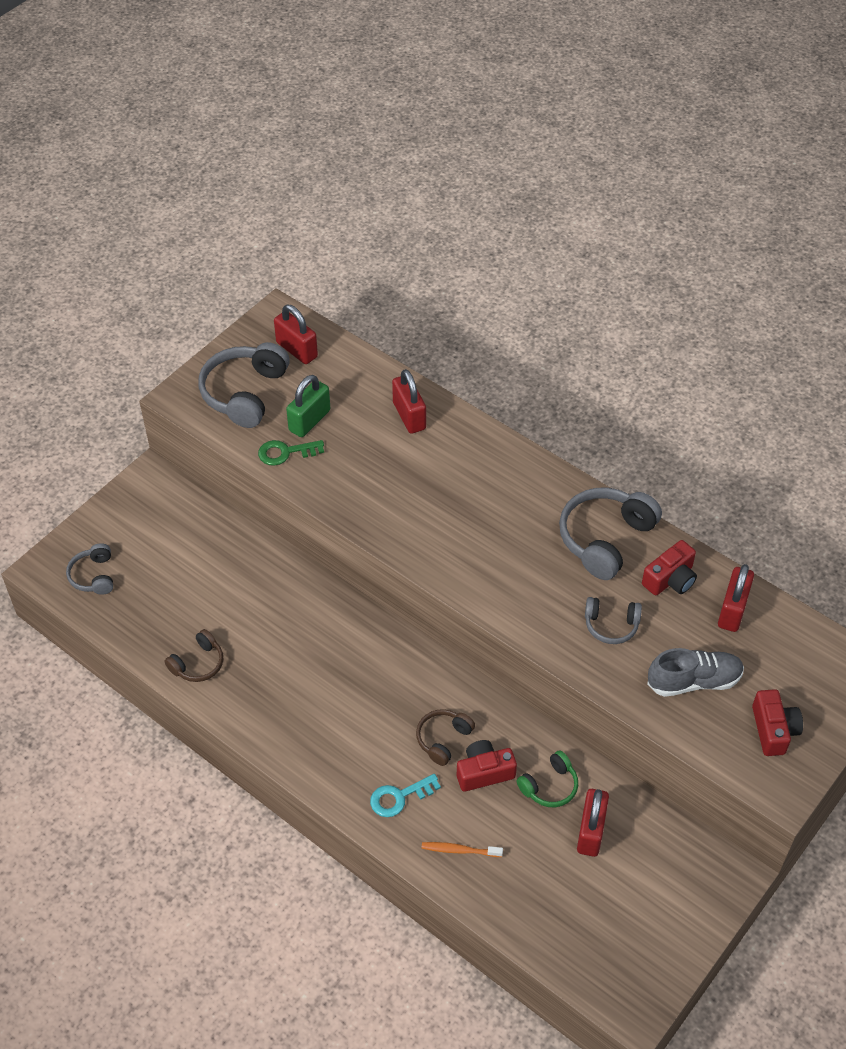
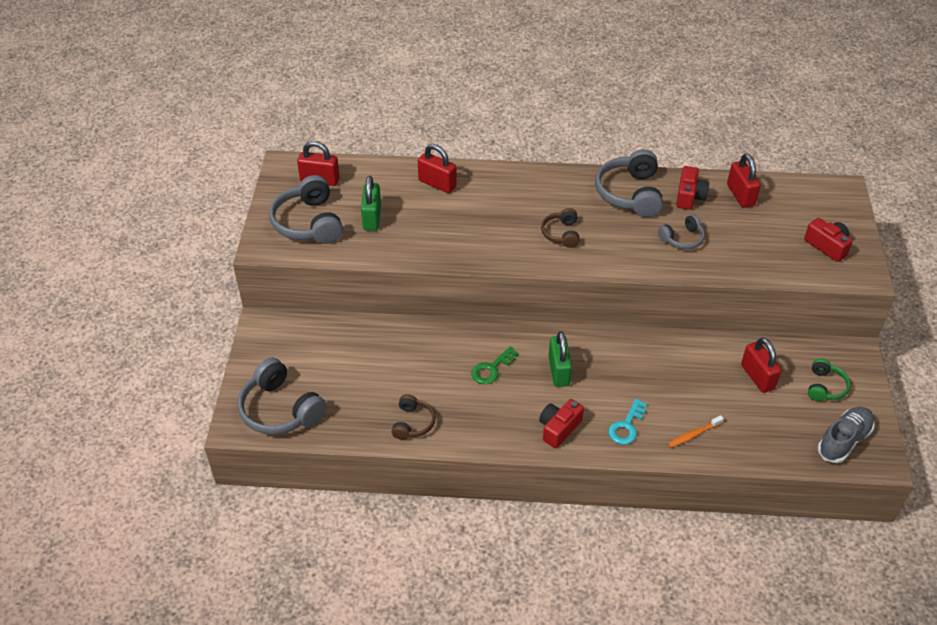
camera: 35 degrees left, 5 degrees down
grey headphones [66,543,113,595] -> grey headphones [238,358,327,435], size x1.79
green key [258,440,324,466] -> green key moved to [471,346,519,384]
brown headphones [416,709,475,766] -> brown headphones moved to [541,208,580,248]
red camera [457,740,517,792] -> red camera moved to [539,399,584,448]
green headphones [517,750,578,807] -> green headphones moved to [808,358,851,401]
grey shoe [647,648,744,697] -> grey shoe moved to [818,407,875,463]
none -> green padlock [548,331,572,387]

